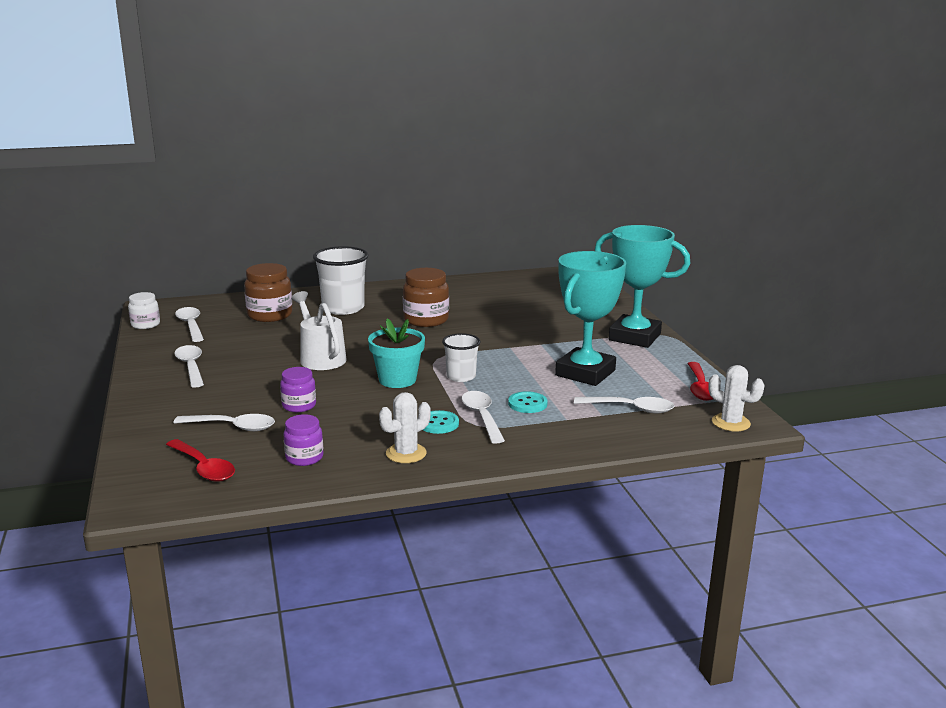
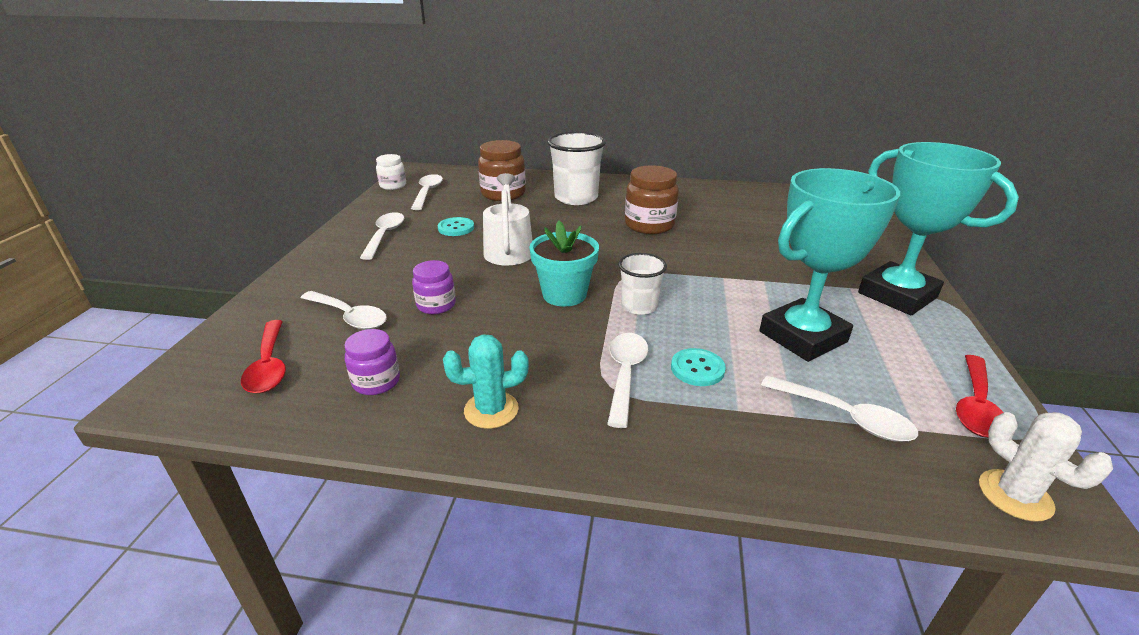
camera: 25 degrees right, 10 degrees up
white cactus [379,392,430,463] -> turquoise cactus [443,334,529,429]
turquoise button [423,410,459,434] -> turquoise button moved to [438,217,474,236]

